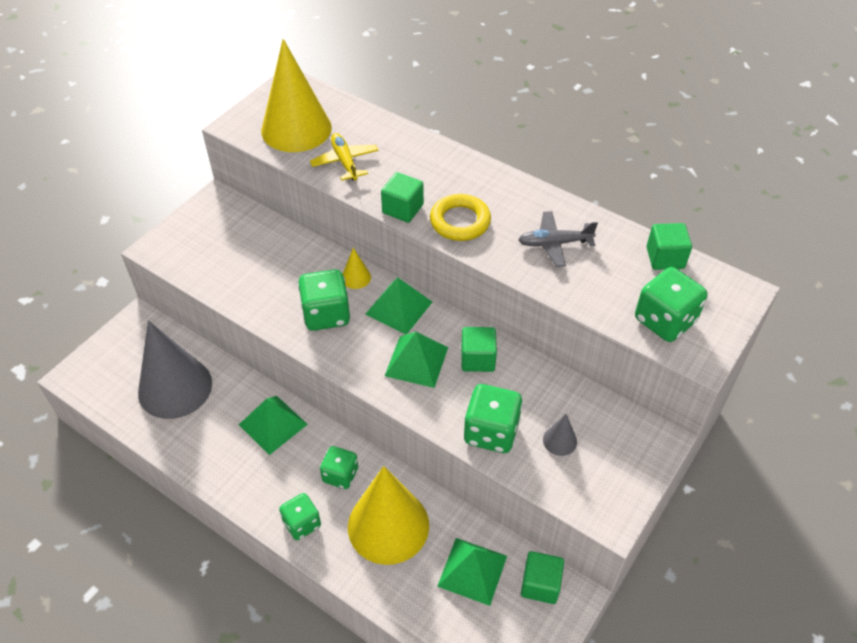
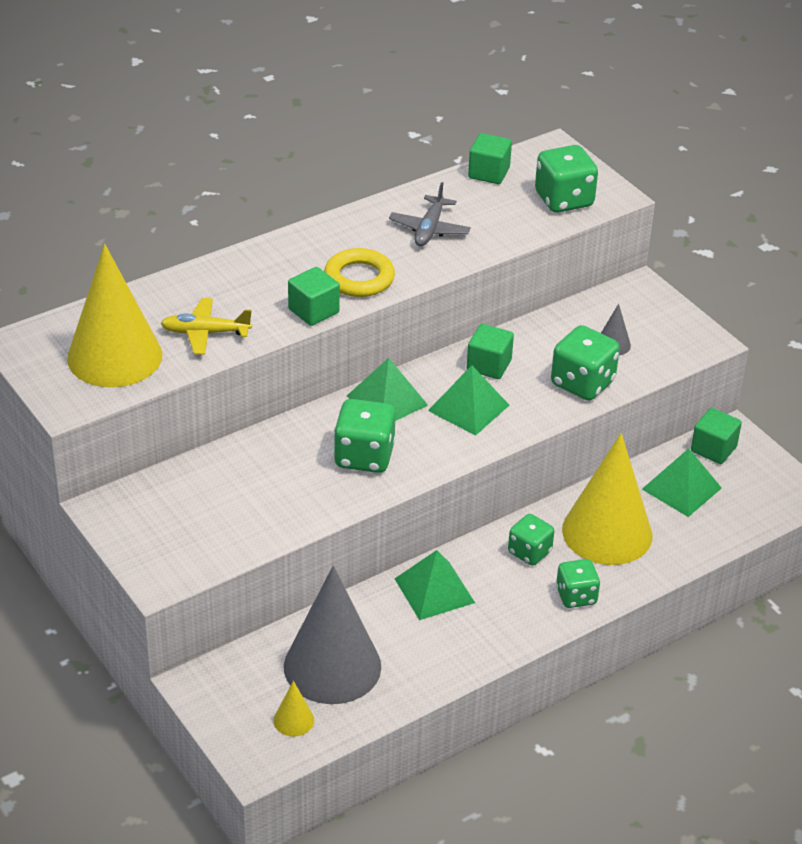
camera: 70 degrees left, 10 degrees down
yellow cone [343,248,371,289] -> yellow cone moved to [274,681,314,737]

